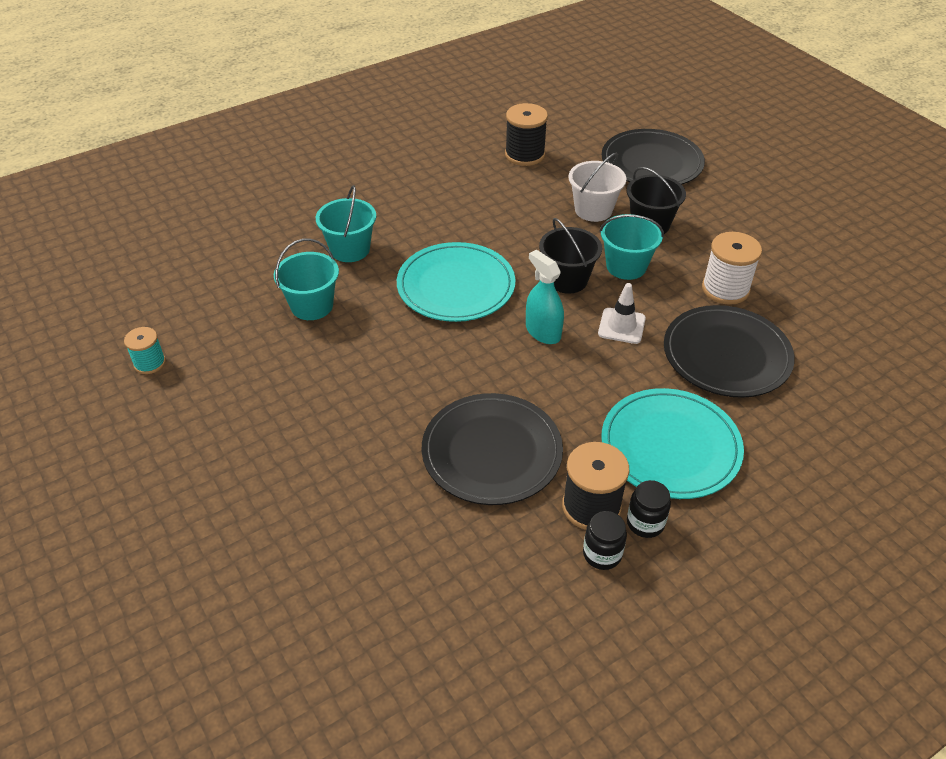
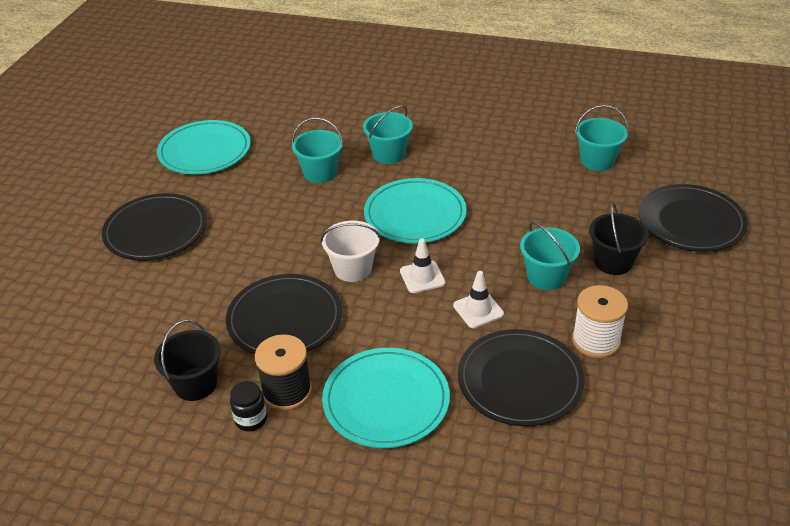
camera: 50 degrees right, 5 degrees down
turquoise spool [124,327,166,374] -> turquoise plate [157,120,251,174]
black spool [505,103,548,166] -> turquoise bucket [575,105,628,171]
turquoise spray bottle [526,250,564,344] -> white traffic cone [400,238,445,293]
black bucket [539,218,602,294] -> black bucket moved to [154,320,221,401]
white bucket [569,153,626,222] -> white bucket moved to [321,221,381,282]
black jar [627,480,671,538] -> none
none -> black plate [102,193,207,260]

